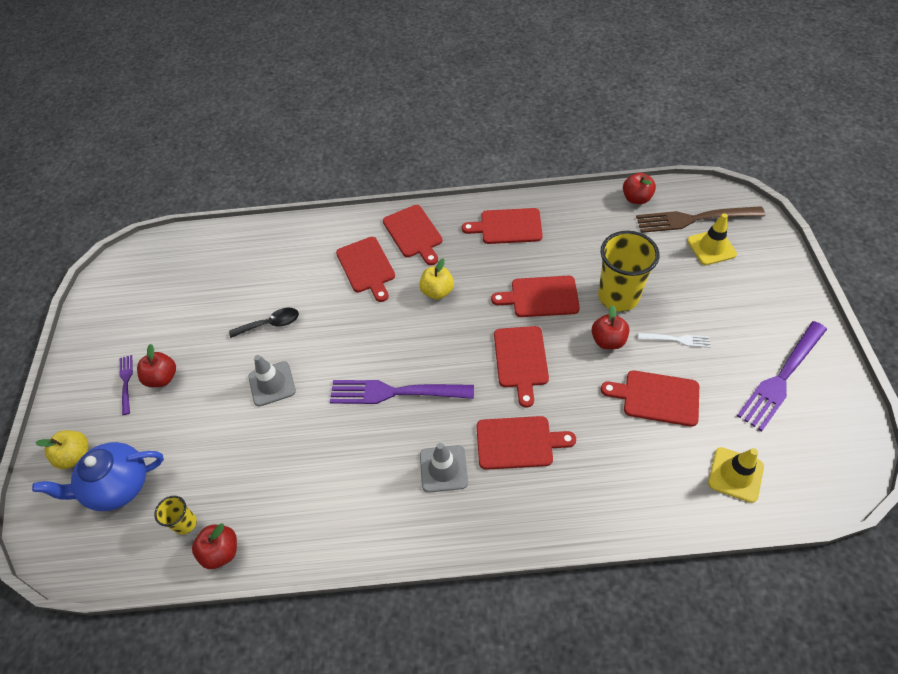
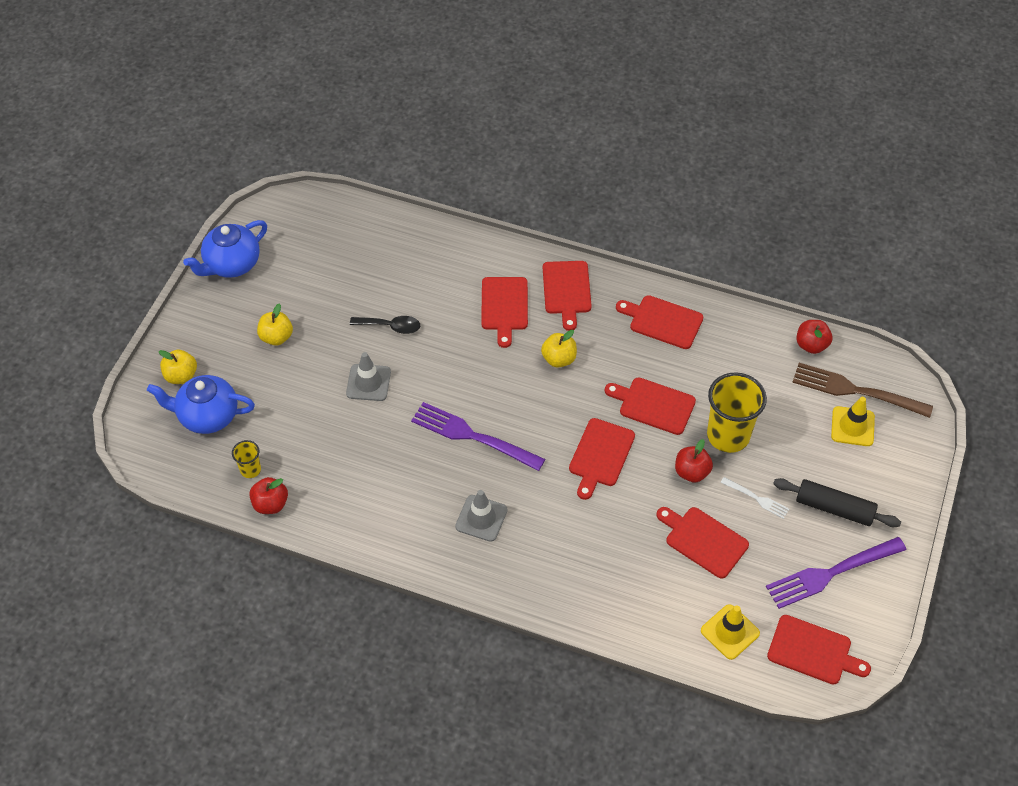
camera: 20 degrees right, 0 degrees up
purple fork [120,355,133,415] -> none
red apple [137,344,176,387] -> yellow apple [257,303,293,346]
red cutting board [477,416,576,470] -> red cutting board moved to [767,615,871,685]
none -> blue teapot [183,220,267,278]
none -> black rolling pin [773,478,901,527]

